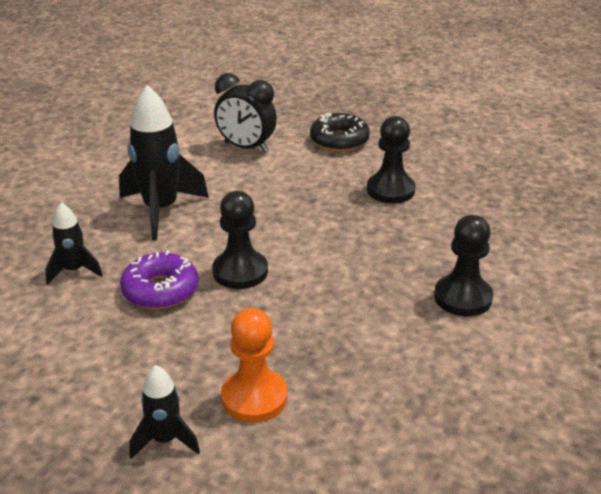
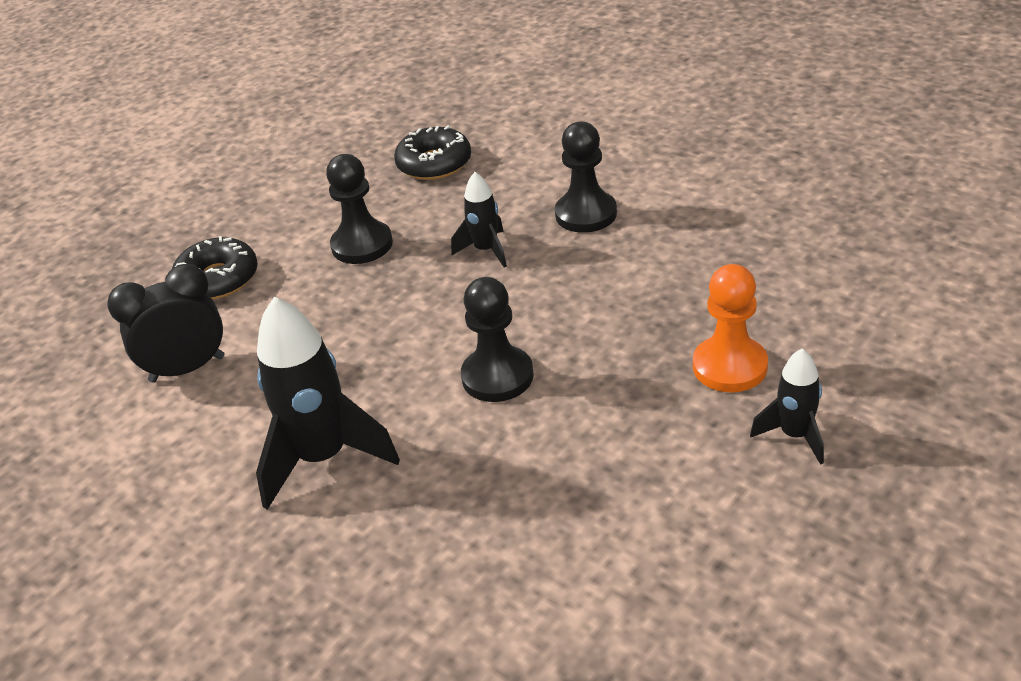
camera: 75 degrees left, 5 degrees up
black rocket [45,202,103,284] -> black rocket moved to [451,172,507,268]
purple donut [120,250,198,309] -> none
black clock [214,73,277,153] -> black clock turned 150 degrees counterclockwise [107,264,224,383]
none -> black donut [394,125,471,180]

